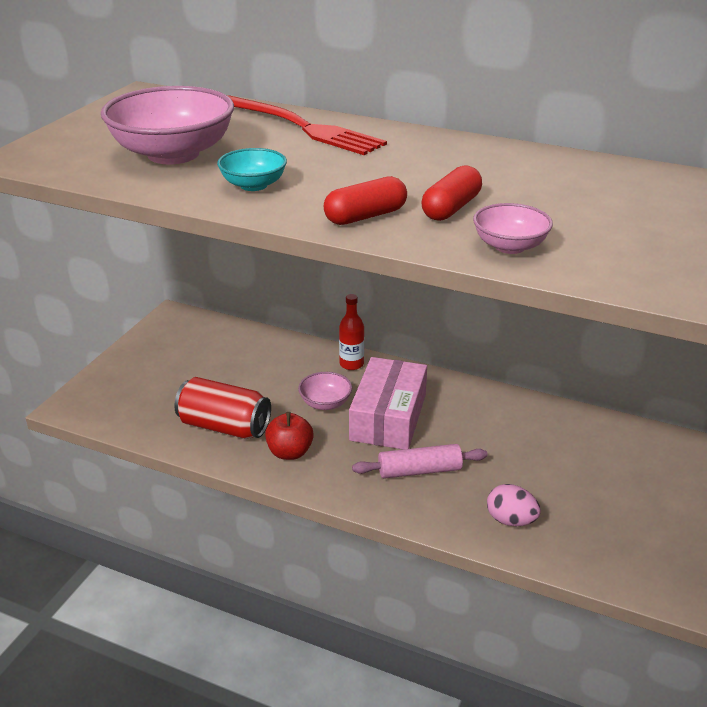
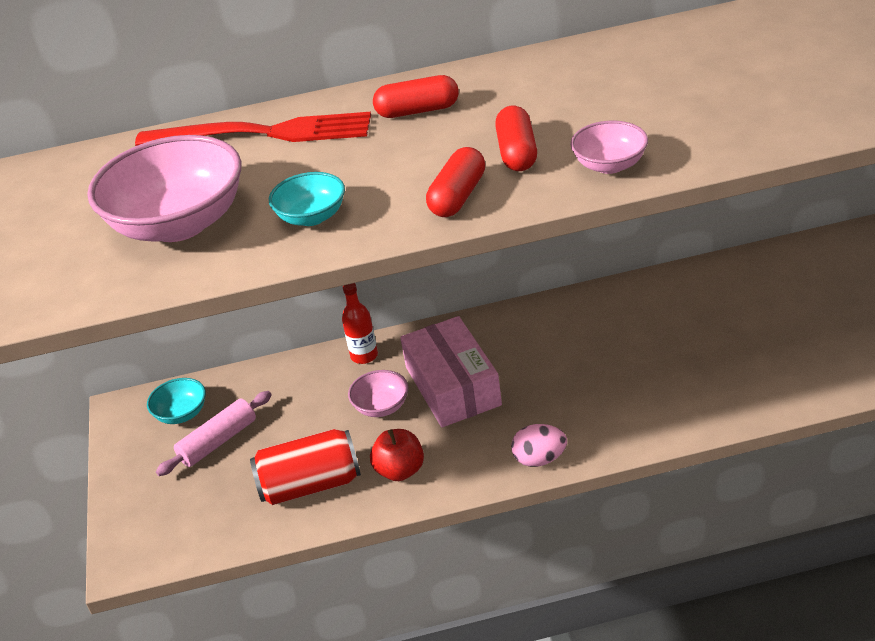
camera: 30 degrees left, 5 degrees up
pink rolling pin [352,444,488,479] -> pink rolling pin moved to [156,391,272,476]
pink egg [487,484,541,526] -> pink egg moved to [511,424,567,467]
none -> turquoise bowl [147,378,206,424]
none -> red capsule [373,75,459,118]

